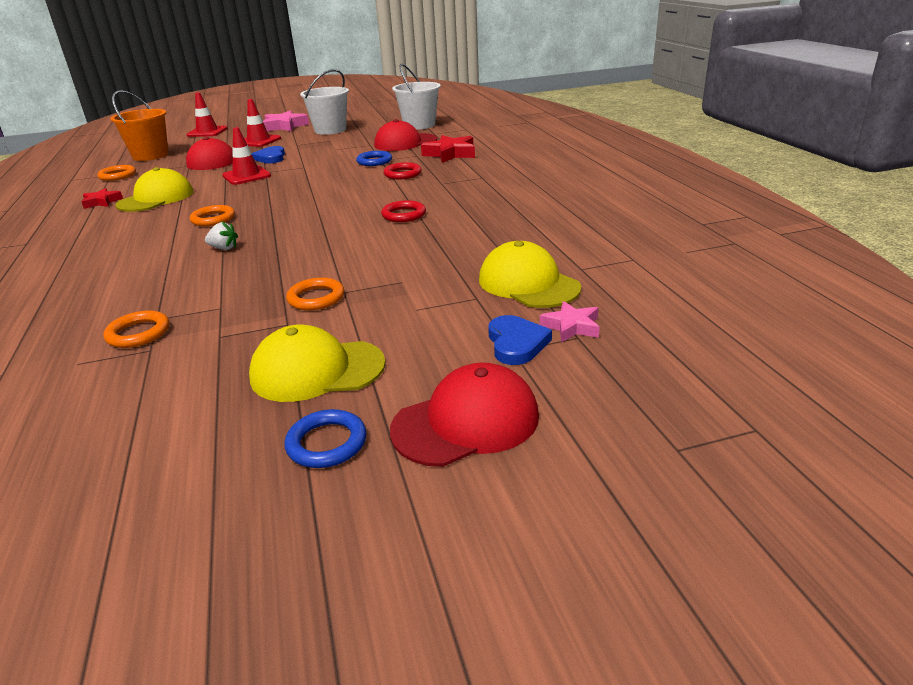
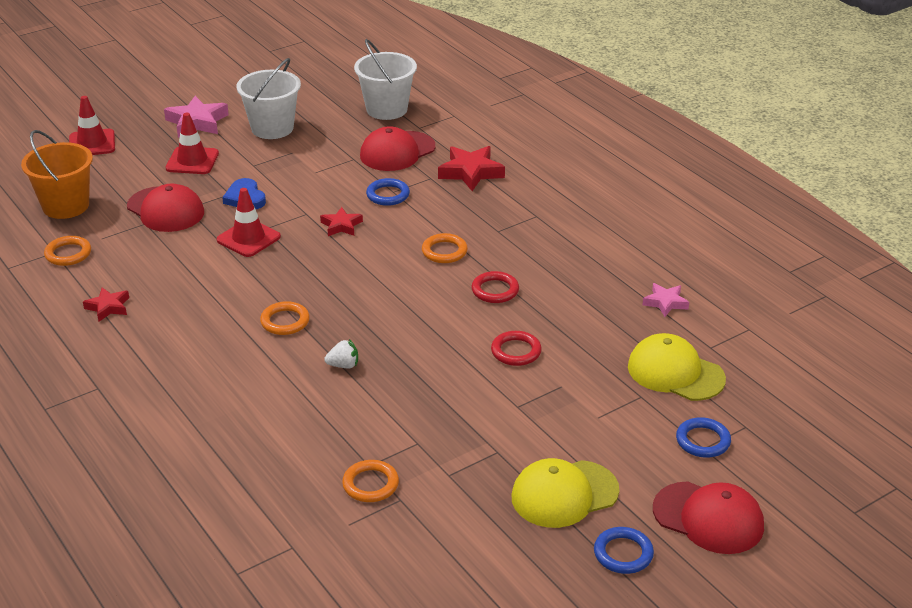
camera: 20 degrees left, 5 degrees up
yellow cap [115,167,193,212] -> none
orange ring [286,278,344,310] -> orange ring moved to [422,233,468,263]
red ring [383,162,422,179] -> red ring moved to [491,331,542,366]
red cap [390,362,539,467] -> red cap turned 75 degrees clockwise [653,481,764,554]
blue heart [488,315,552,365] -> blue ring [676,417,731,458]
pink star [540,301,600,343] -> pink star moved to [643,283,689,317]
none -> red star [320,207,363,236]

